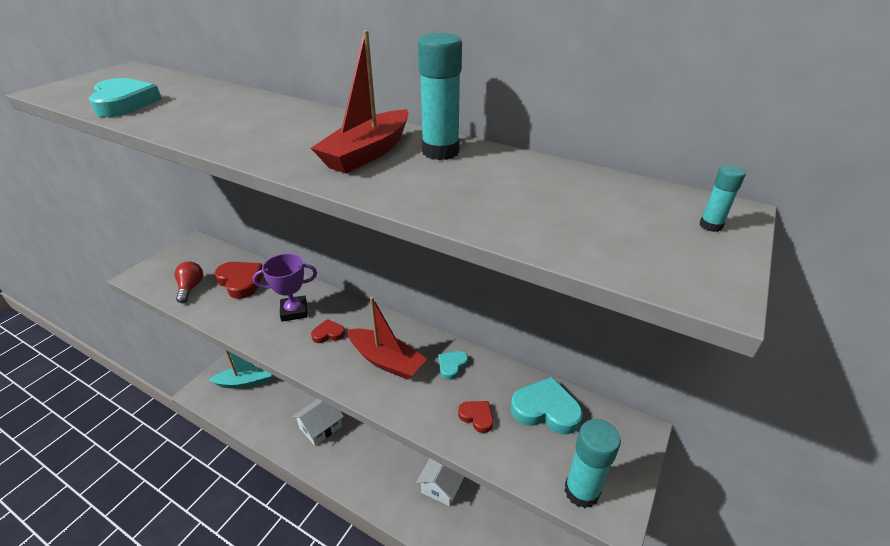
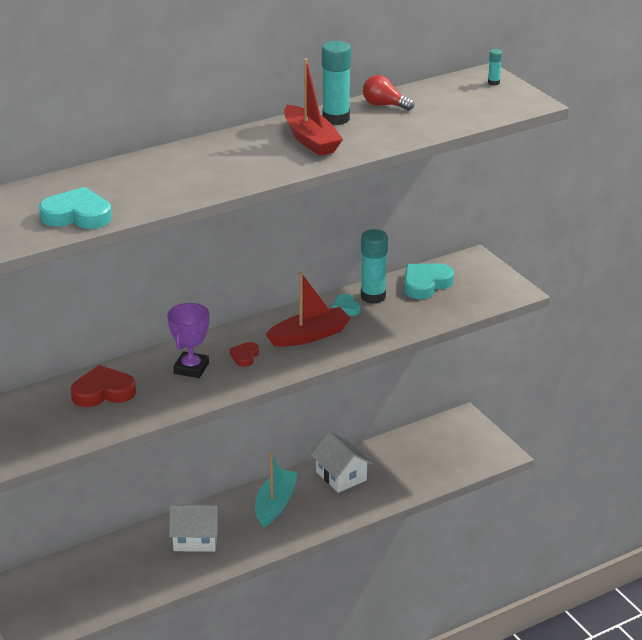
camera: 60 degrees left, 5 degrees down
red light bulb [175,262,203,303] -> red light bulb moved to [363,75,414,111]
turquoise boat [209,350,272,388] -> turquoise boat moved to [255,453,298,528]
white house [292,399,344,446] -> white house turned 75 degrees counterclockwise [169,504,220,552]
red heart [458,401,493,433] -> none
turquoise glue stick [564,419,621,508] -> turquoise glue stick moved to [361,229,388,304]

